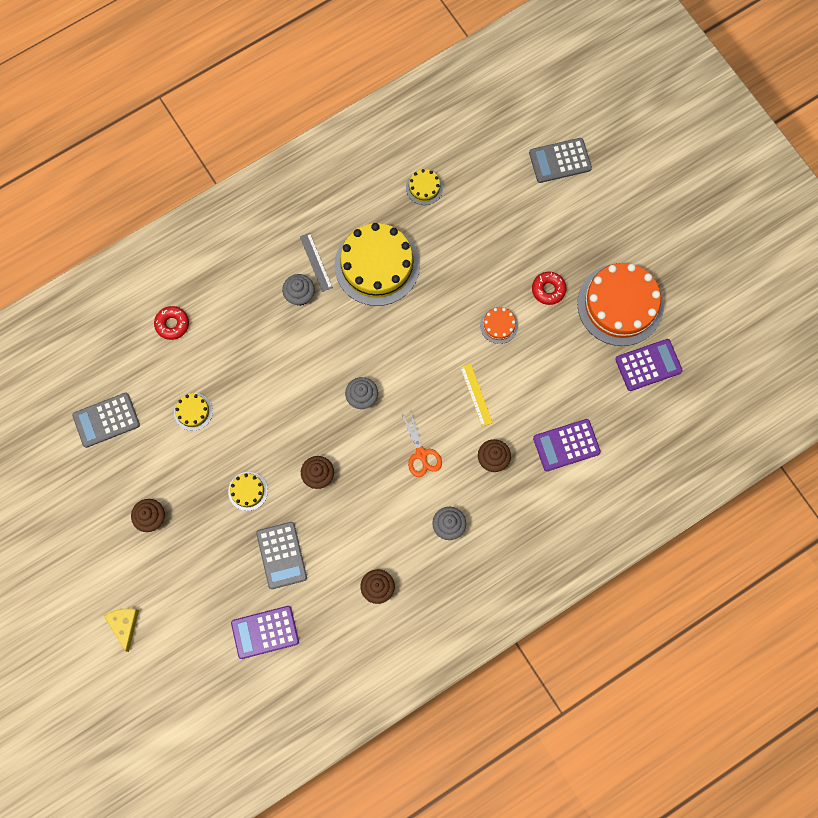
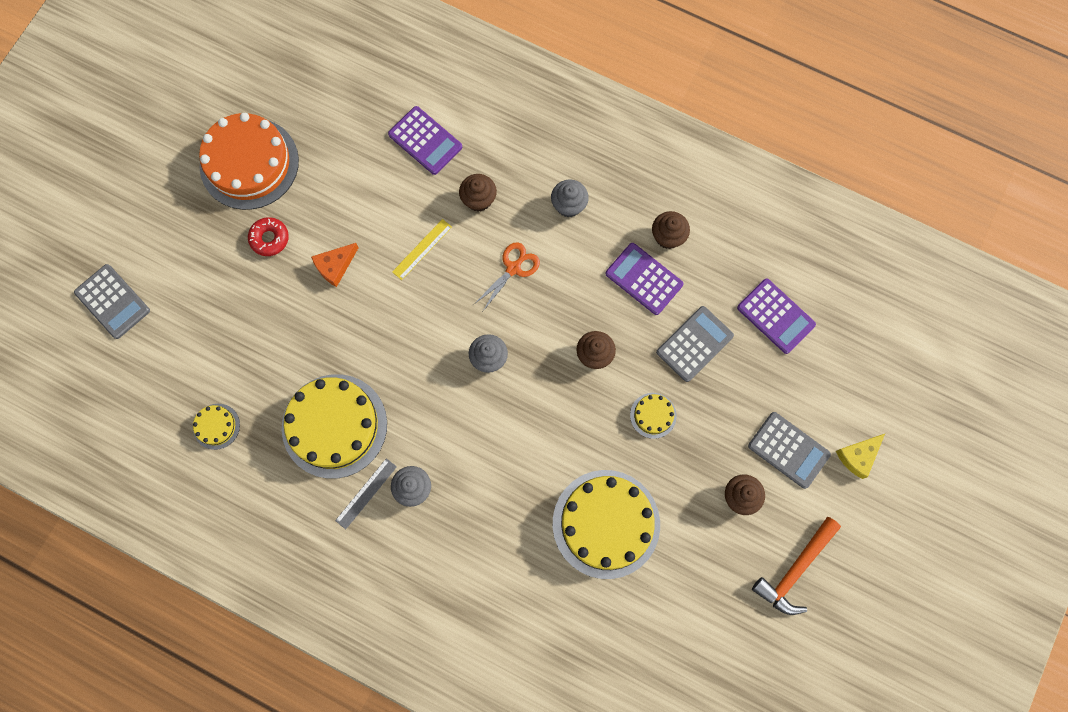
camera: 120 degrees left, 0 degrees up
grey calculator [72,392,140,448] -> grey calculator moved to [748,412,831,489]
red donut [154,306,189,340] -> none
yellow cake [174,393,213,431] -> yellow cake [553,470,660,579], size x2.26
orange cake [480,307,518,344] -> orange cheese [311,243,359,287]
purple calculator [615,339,683,391] -> purple calculator moved to [606,243,684,315]
none -> orange hammer [752,517,841,615]

